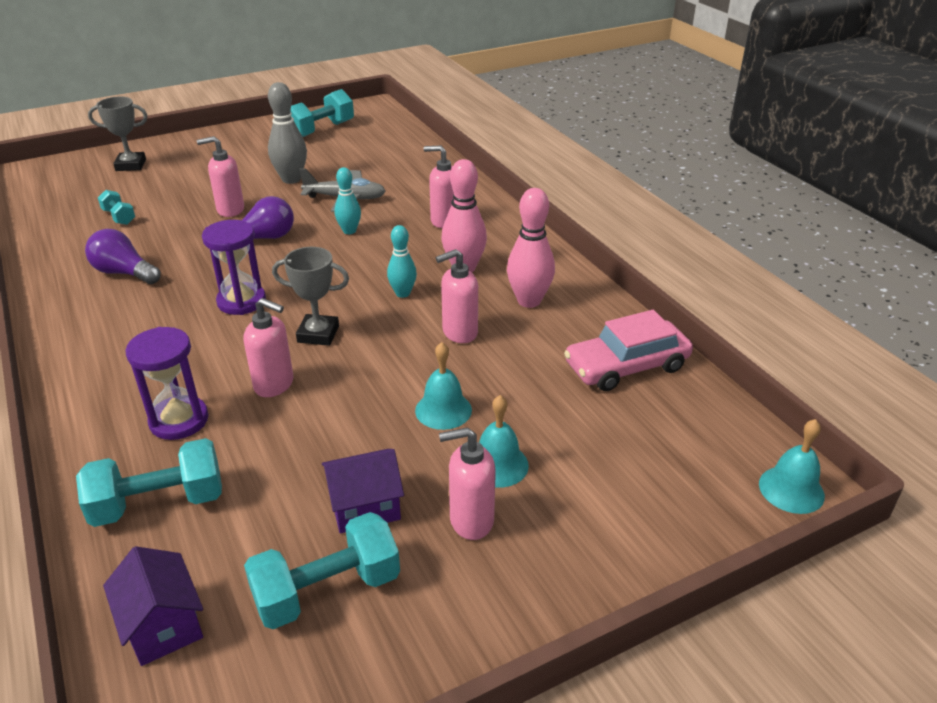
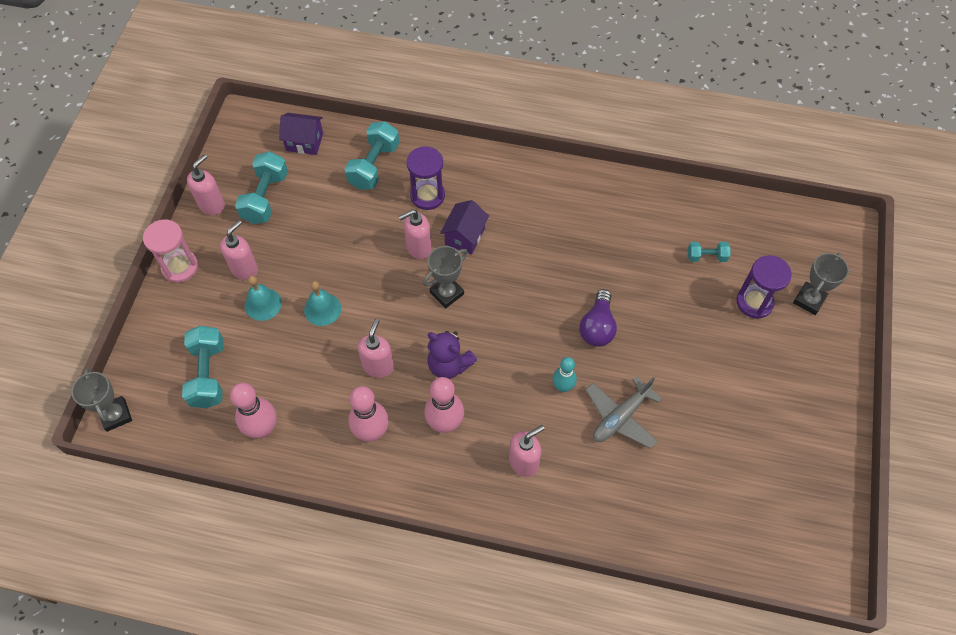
camera: 130 degrees right, 25 degrees up
purple light bulb [85,229,161,284] -> none
pink soap dispenser [197,136,244,217] -> pink soap dispenser moved to [187,154,225,215]
purple hourglass [202,220,266,315] -> purple hourglass moved to [736,255,792,319]
grey bowling pin [268,82,307,184] -> none
turquoise dumbbell [291,89,354,137] -> turquoise dumbbell moved to [182,326,224,408]
purple house [322,449,404,534] -> purple house moved to [440,200,489,254]
turquoise bowling pin [387,225,417,298] -> purple teddy bear [427,331,477,379]
pink car [564,310,693,391] -> pink bowling pin [230,383,277,438]
turquoise bell [759,419,825,514] -> grey trophy [71,368,132,432]
none -> pink hourglass [143,219,198,283]

